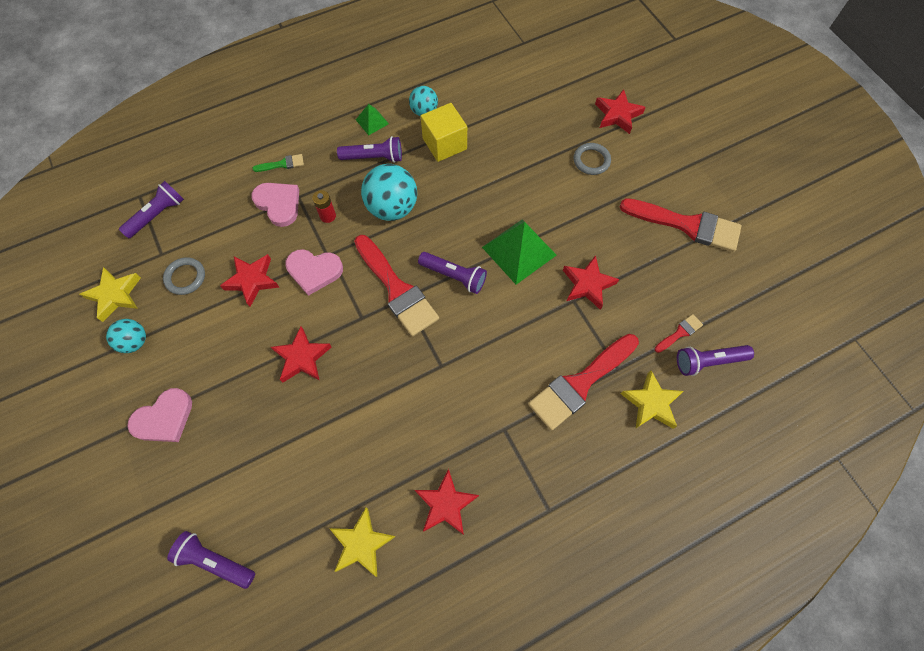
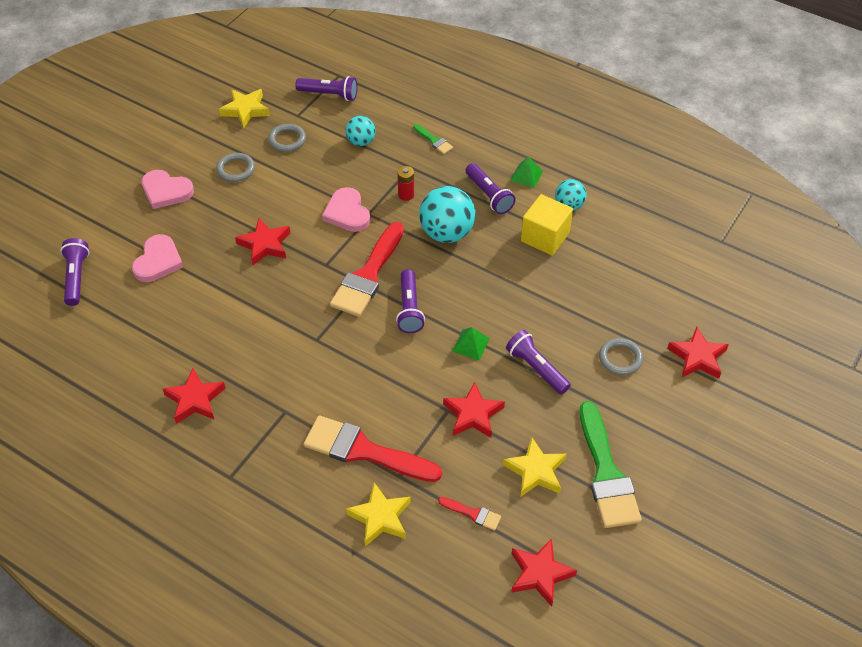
camera: 60 degrees right, 15 degrees down
turquoise ball [106,319,146,353] -> turquoise ball moved to [345,116,375,146]
red star [220,254,279,307] -> red star moved to [511,538,577,607]
pink heart [251,183,299,227] -> pink heart moved to [132,234,183,282]
yellow star [329,507,396,577] -> yellow star moved to [503,437,567,497]
green pyramid [482,219,556,285] -> green pyramid [452,327,490,361], size x0.50
red brush [620,198,742,252] -> green brush [580,401,642,528]
purple flashlight [677,345,754,376] -> purple flashlight moved to [506,330,571,394]
none -> grey ring [216,153,255,182]

